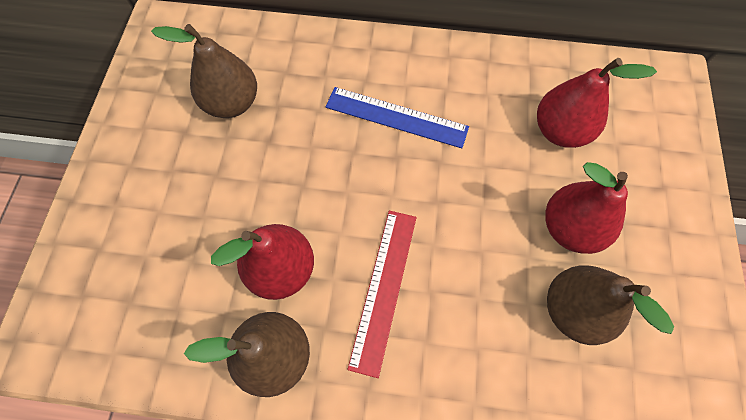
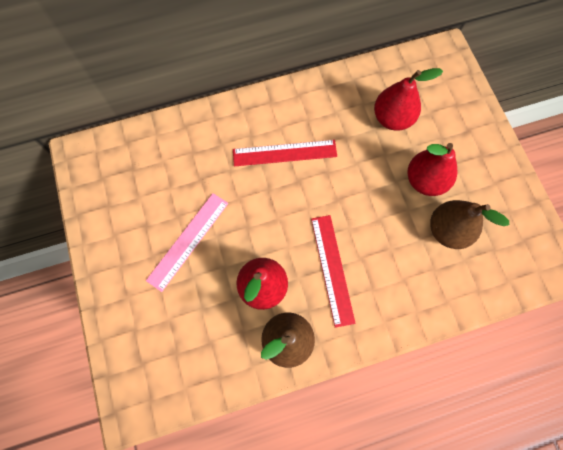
camera: 25 degrees left, 5 degrees up
brown pear [151,24,257,118] -> none
blue ruler [326,87,469,148] -> red ruler [233,140,337,166]
none -> pink ruler [146,193,228,292]

